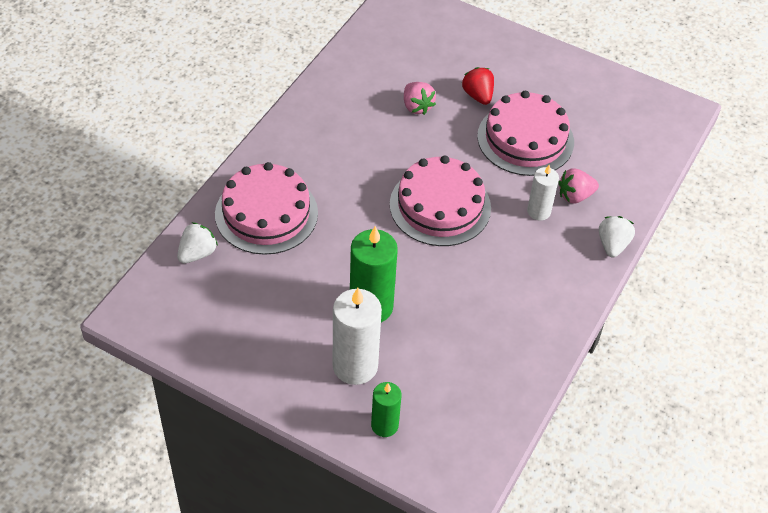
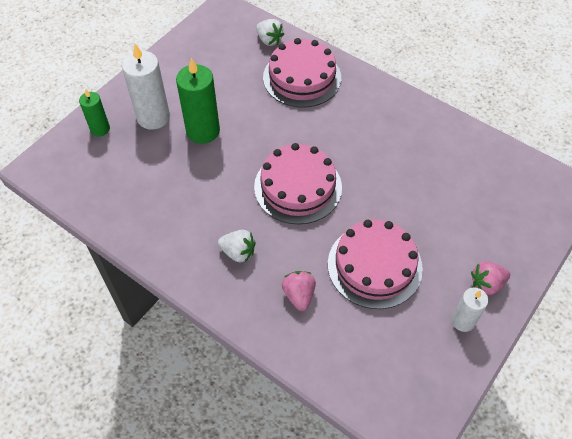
camera: 100 degrees right, 5 degrees up
pink strawberry [404,82,436,115] -> pink strawberry moved to [471,261,510,295]
red strawberry [462,67,494,105] -> none
white candle [527,165,559,220] -> white candle moved to [452,288,488,332]
white strawberry [599,216,635,258] -> white strawberry moved to [218,230,256,263]

